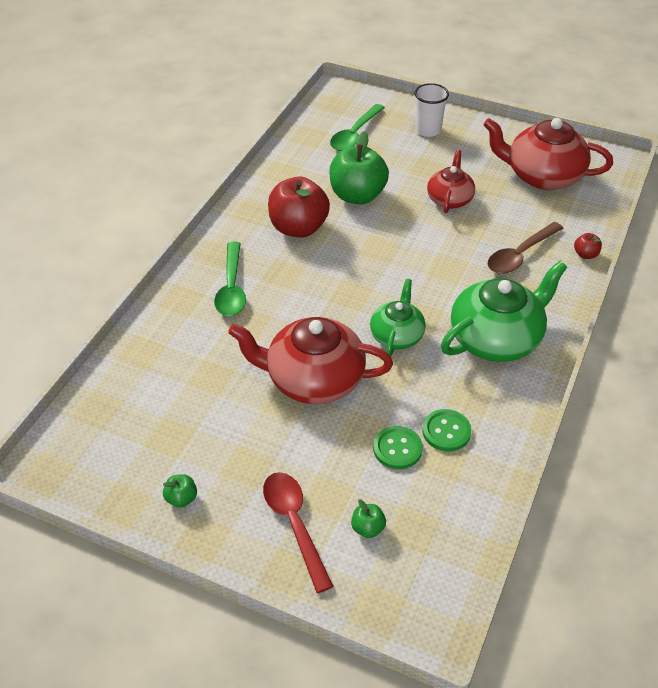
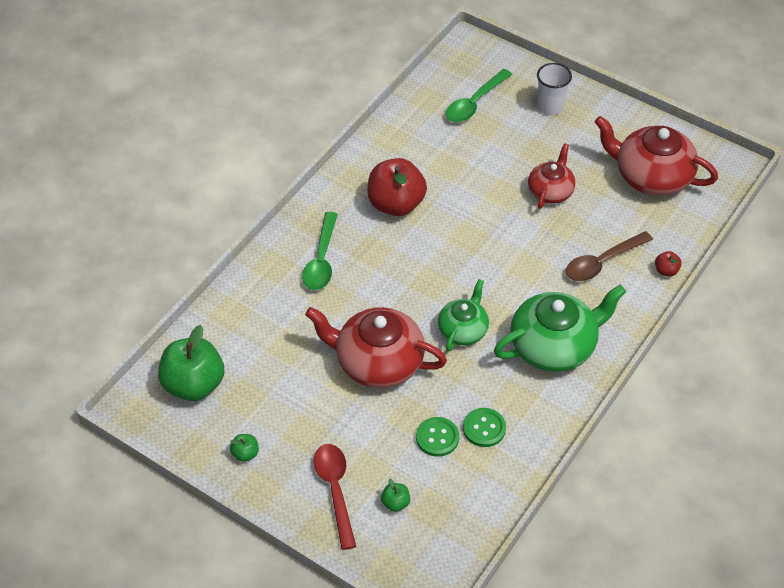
camera: 10 degrees right, 5 degrees up
green apple [329,131,389,204] -> green apple moved to [158,325,224,401]

